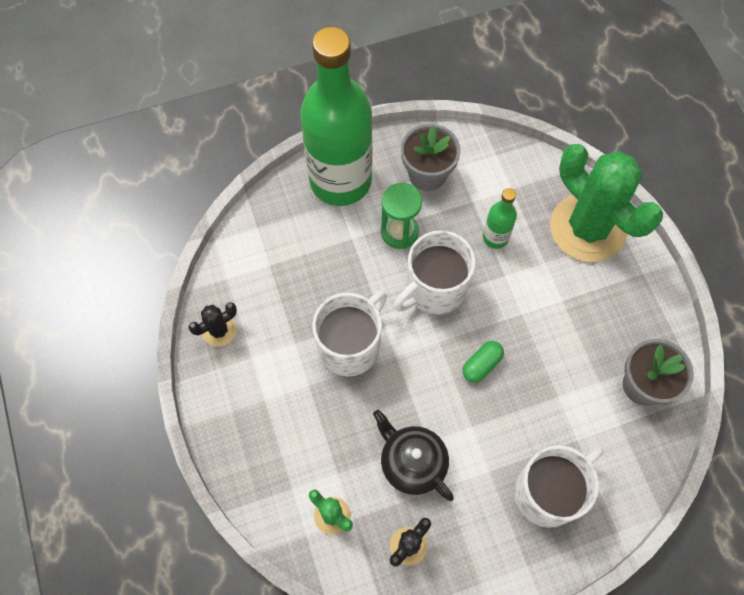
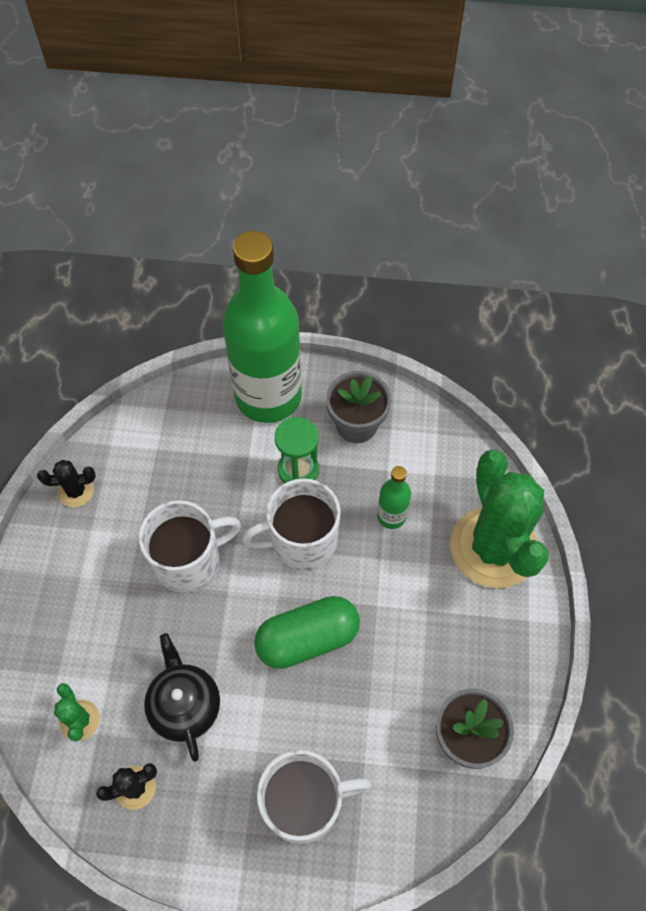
camera: 25 degrees right, 5 degrees down
green capsule [463,341,504,383] -> green capsule [254,596,360,669], size x1.92

